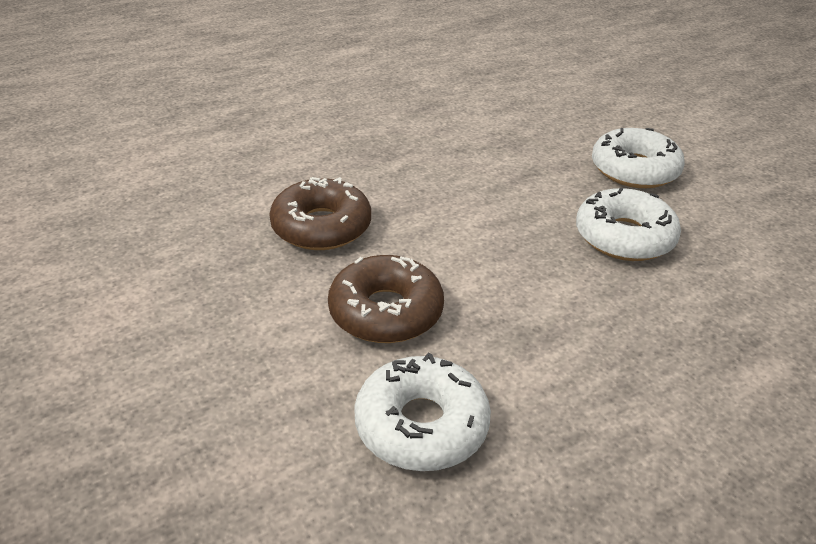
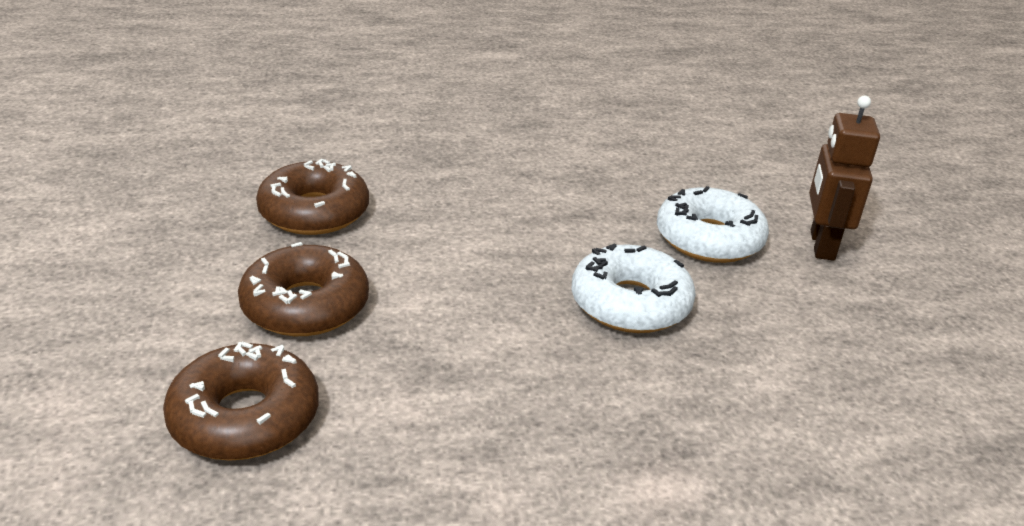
camera: 20 degrees right, 5 degrees down
white donut [354,353,491,471] -> brown donut [163,342,319,461]
none -> brown robot [809,96,880,261]

